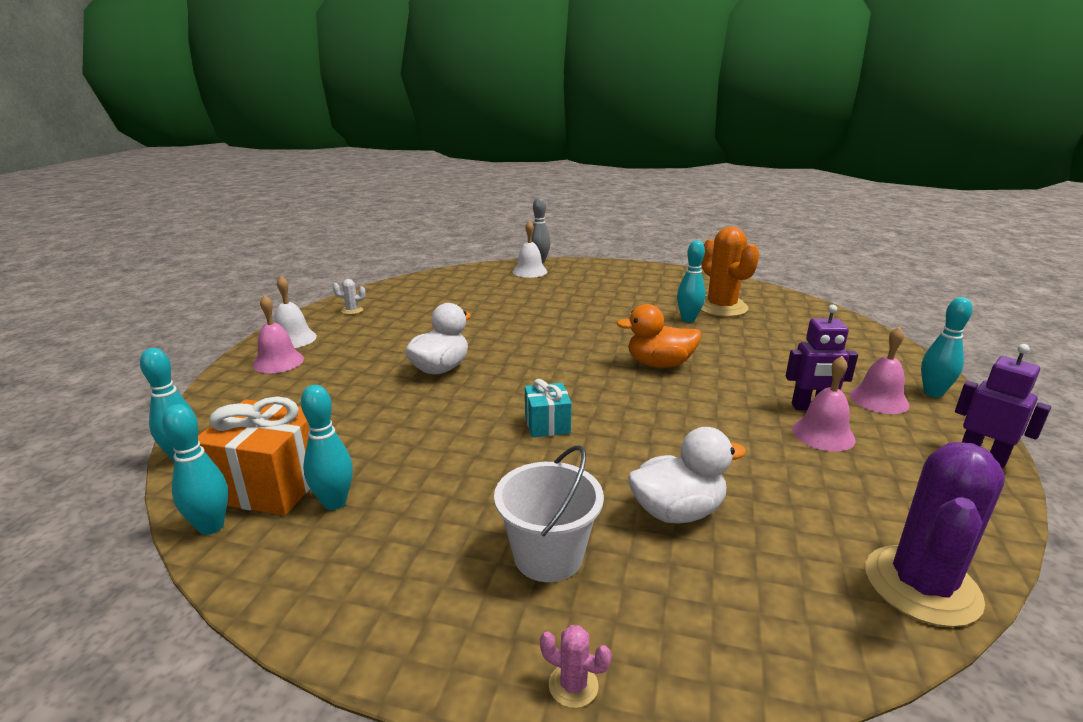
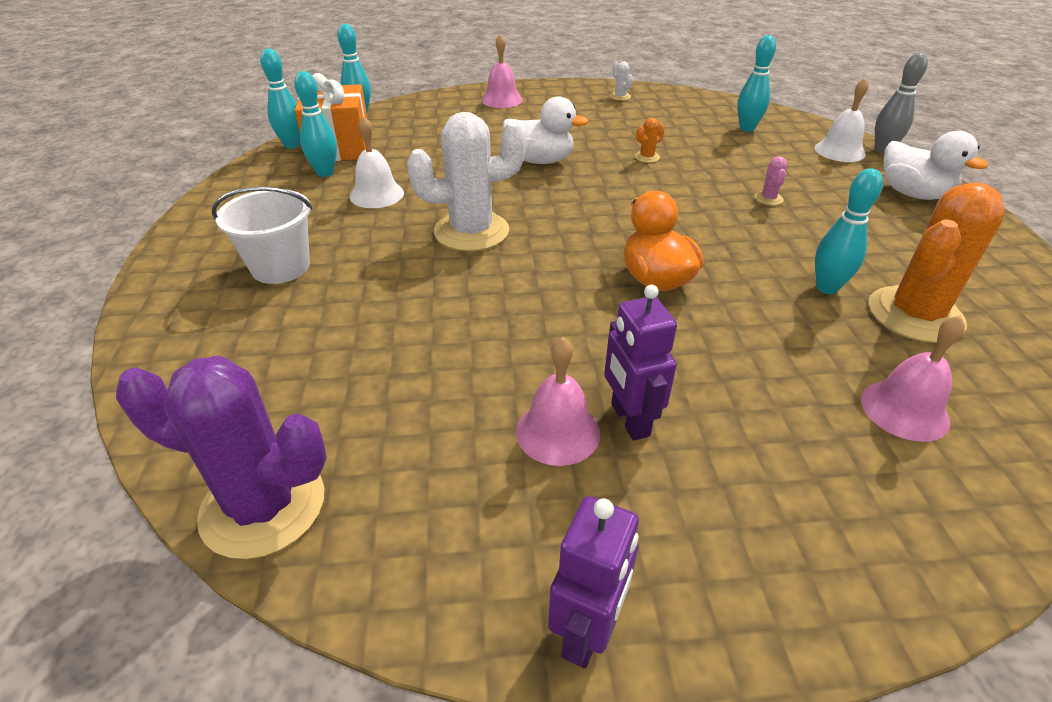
camera: 70 degrees right, 15 degrees up
white bell [274,276,317,348] -> white bell moved to [350,116,404,208]
turquoise gift [525,379,572,437] -> white cactus [407,112,526,251]
pink cactus [540,625,612,708] -> pink cactus moved to [755,156,787,205]
white duck [628,427,746,524] -> white duck moved to [883,130,988,200]
pink bell [850,326,909,414] -> pink bell moved to [861,315,965,442]
turquoise bowling pin [921,297,972,397] -> turquoise bowling pin moved to [737,35,776,132]
none -> orange cactus [635,118,665,163]

